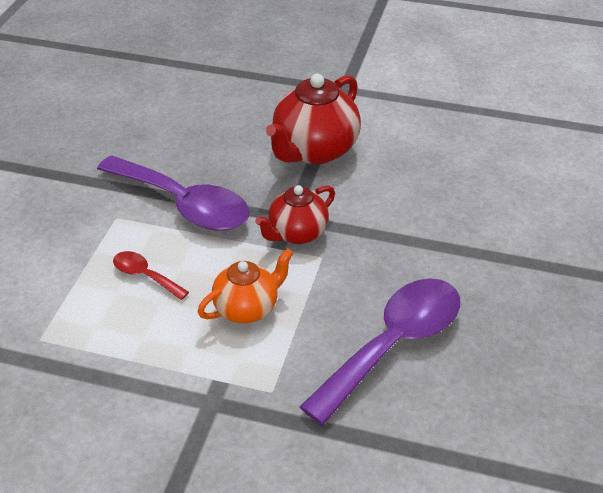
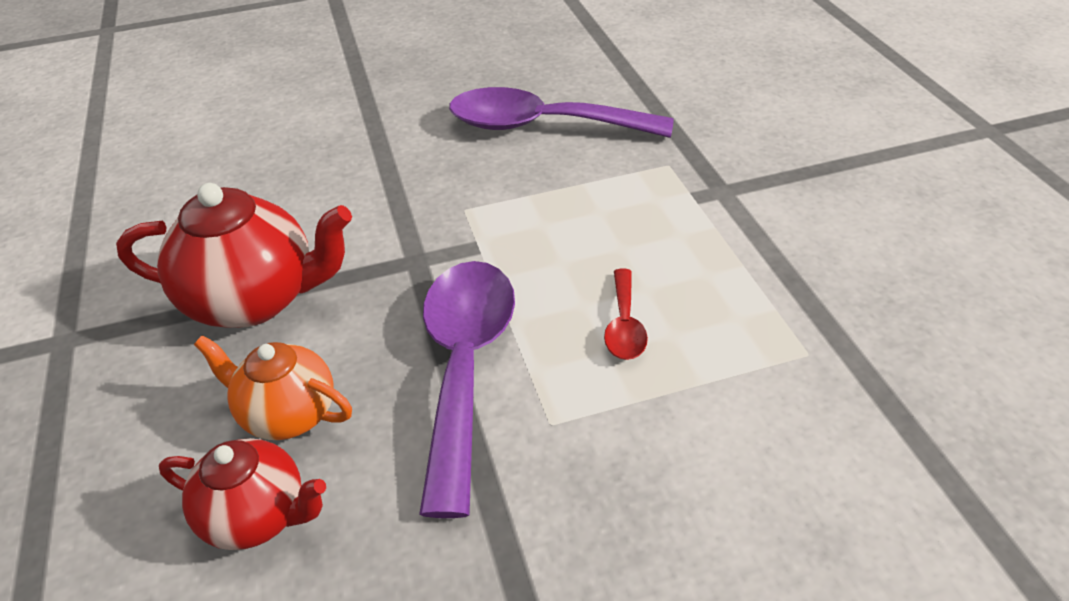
camera: 120 degrees left, 0 degrees up
orange teapot [198,248,294,323] -> orange teapot moved to [194,335,352,440]
red teapot [255,185,335,244] -> red teapot moved to [159,438,326,550]

